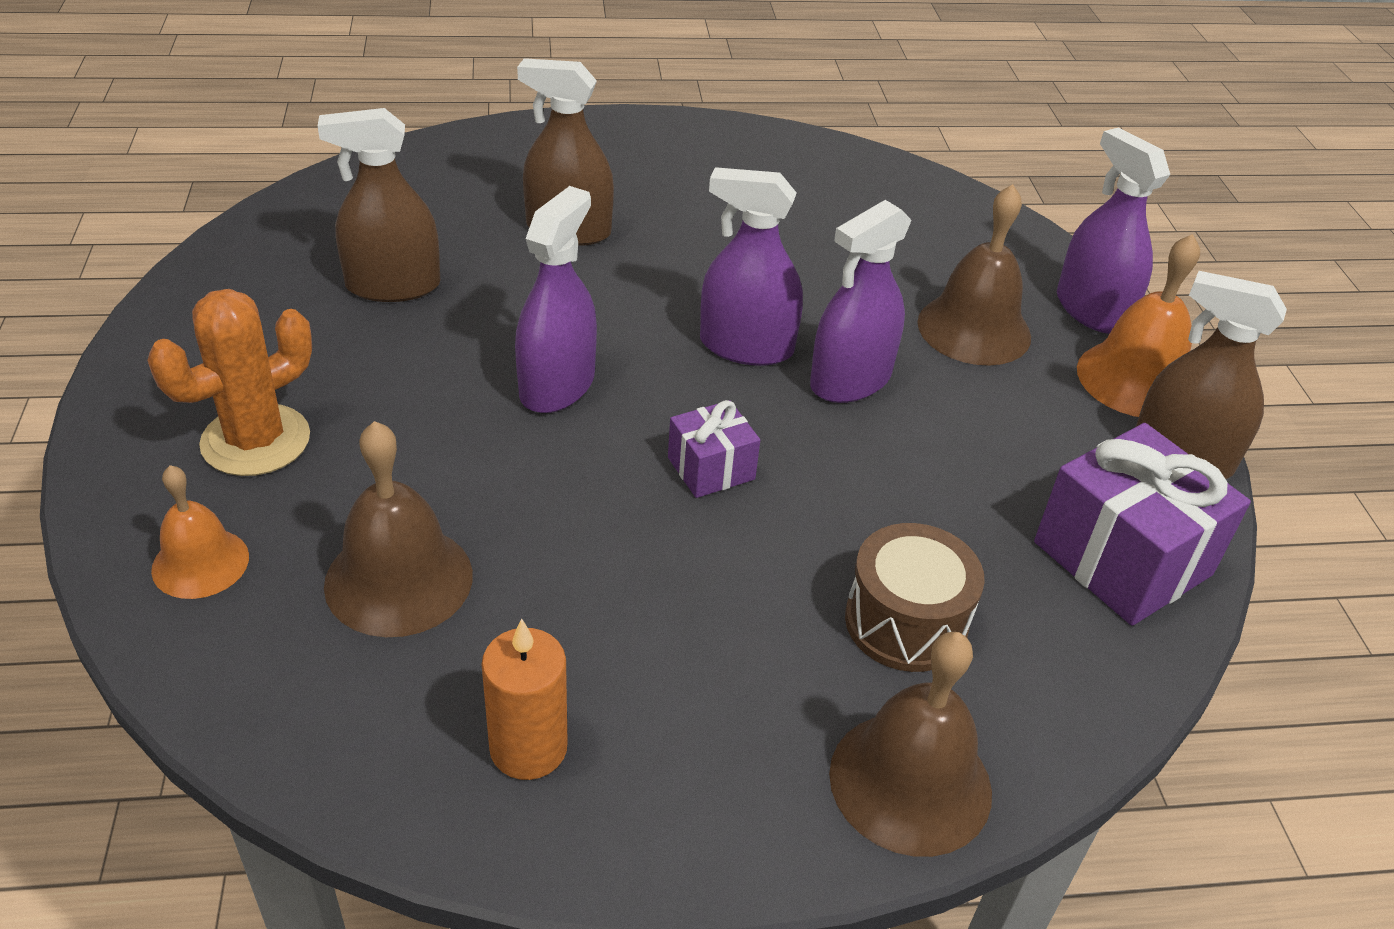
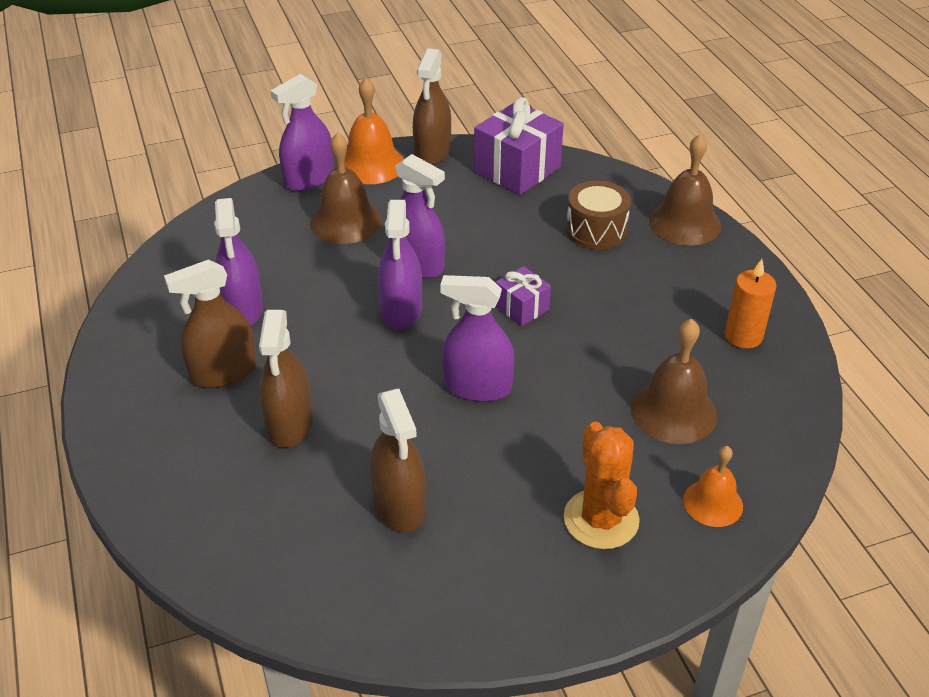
camera: 100 degrees left, 0 degrees up
orange cactus [147,289,312,476] -> orange cactus turned 45 degrees clockwise [564,422,640,549]
none -> brown spray bottle [164,259,257,388]
none -> purple spray bottle [214,198,263,326]

